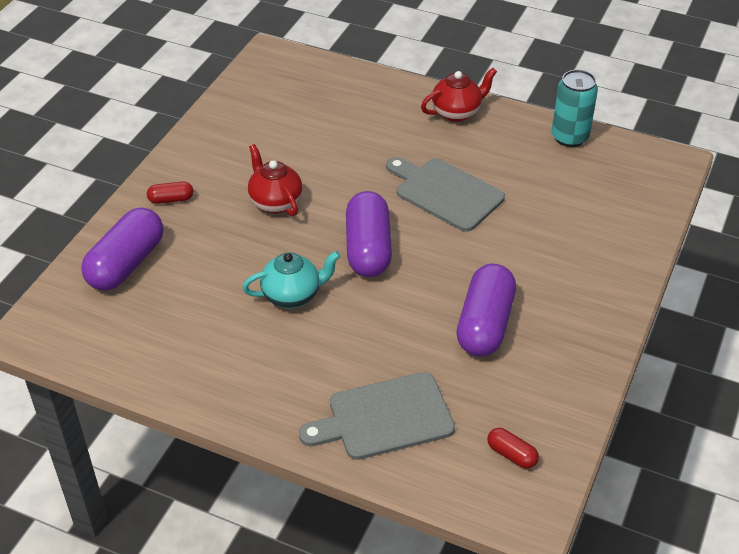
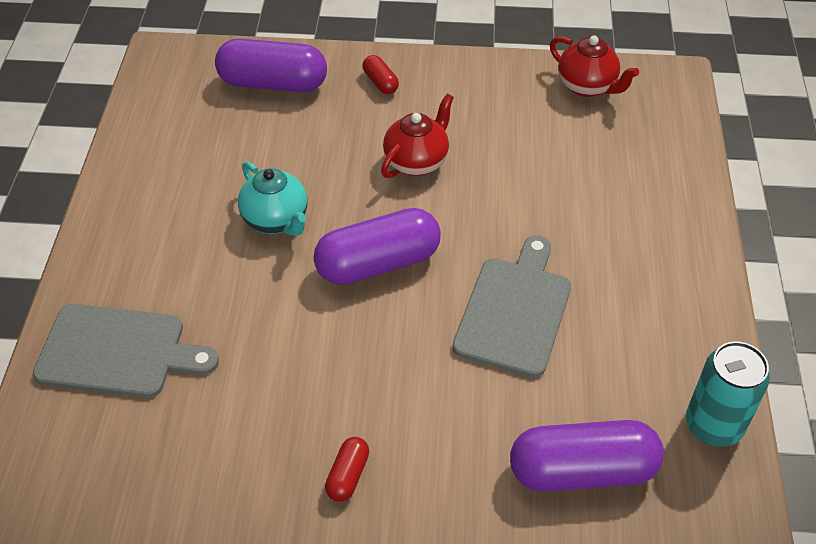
camera: 70 degrees right, 5 degrees up
grey cutting board [299,372,455,460] -> grey cutting board turned 135 degrees clockwise [33,304,219,398]
red teapot [421,68,497,122] -> red teapot moved to [550,35,639,97]
purple capsule [457,264,516,356] -> purple capsule moved to [510,420,664,492]
red capsule [487,428,539,469] -> red capsule moved to [325,437,369,502]

